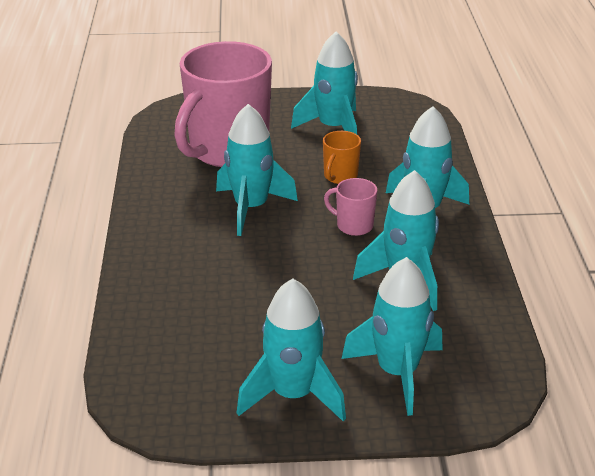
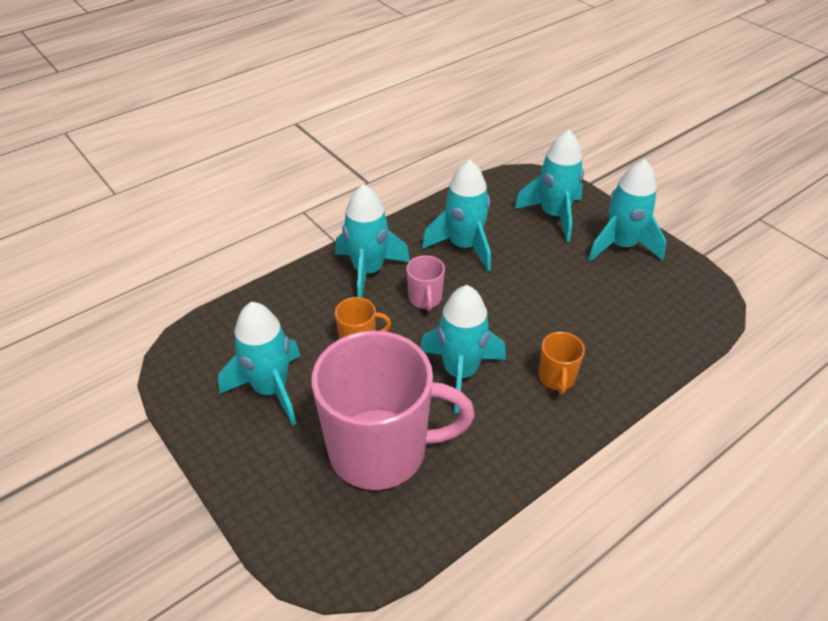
camera: 125 degrees left, 10 degrees up
none -> orange mug [539,332,585,395]

